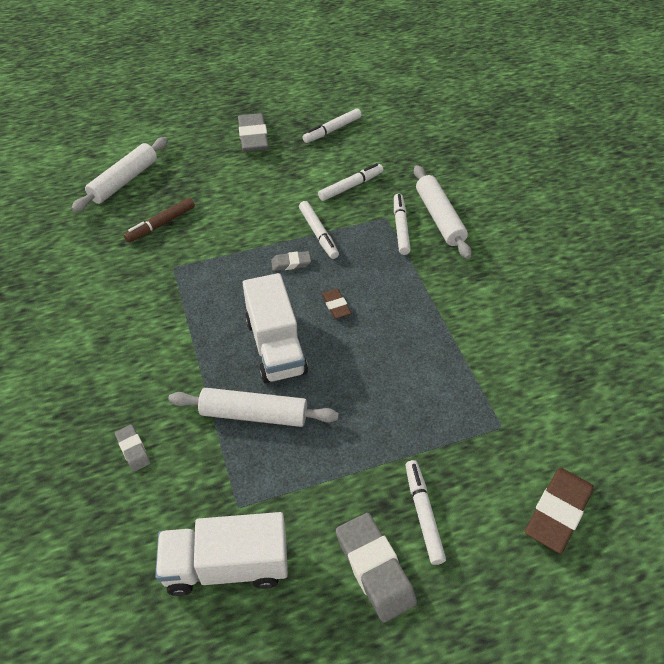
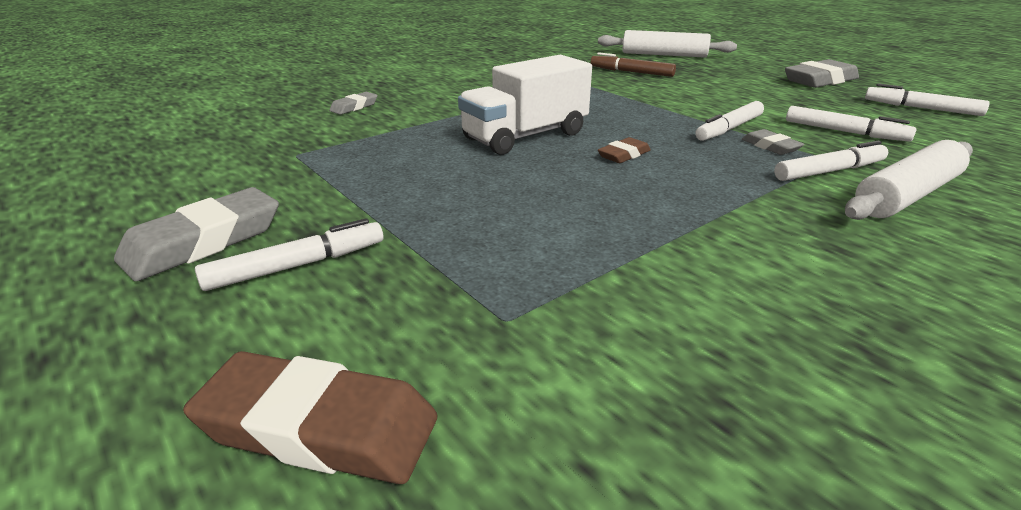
camera: 70 degrees right, 20 degrees down
white truck [155,512,288,596] -> none
white rolling pin [168,388,339,427] -> none
grey eraser [271,251,311,271] -> grey eraser moved to [742,129,804,155]

